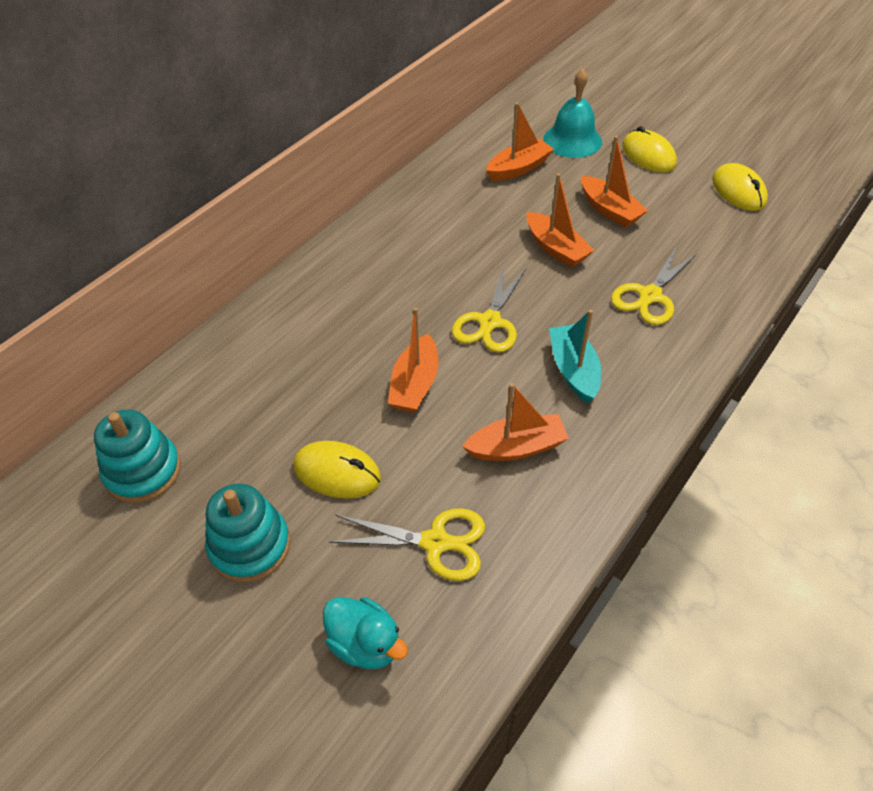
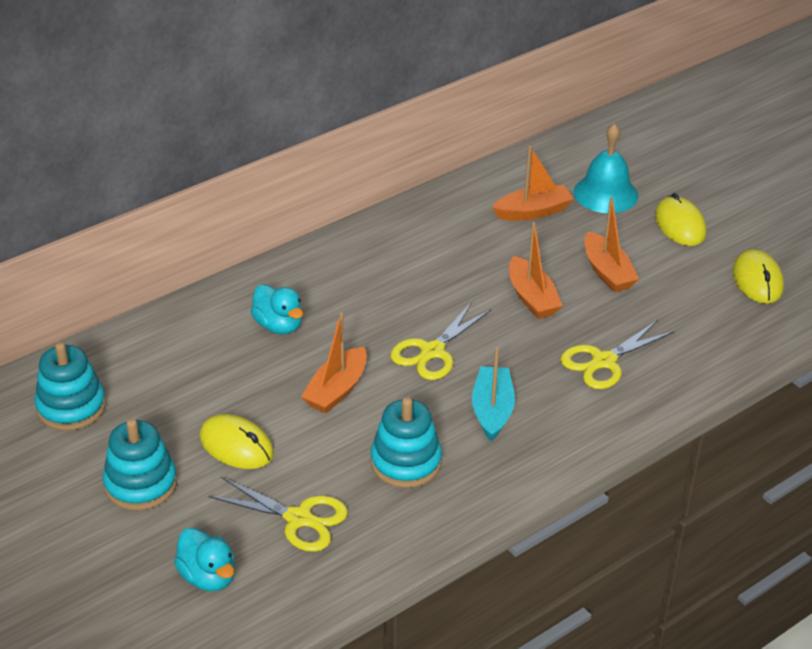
camera: 15 degrees right, 10 degrees down
orange boat [462,383,569,461] -> turquoise stacking toy [370,397,442,488]
none -> turquoise duck [251,284,303,334]

